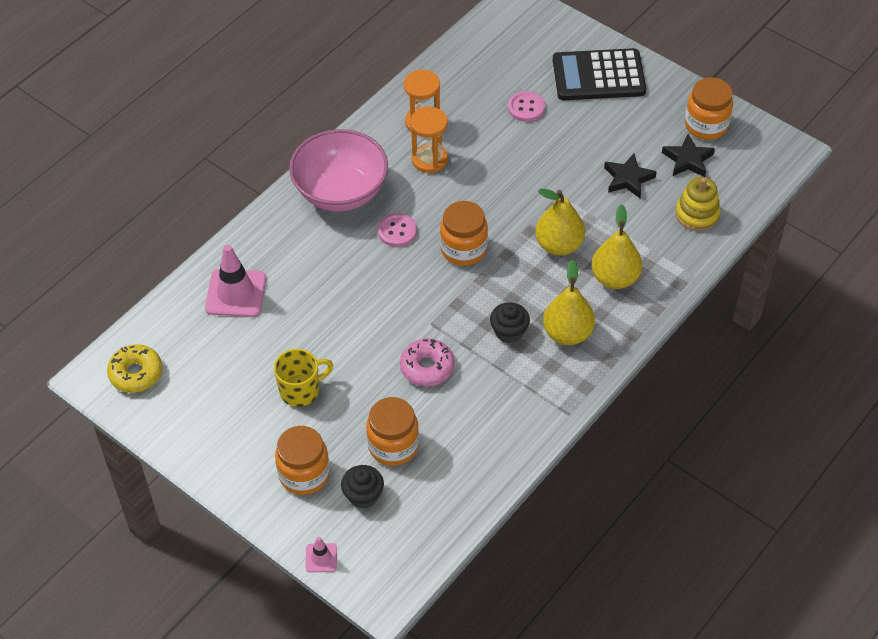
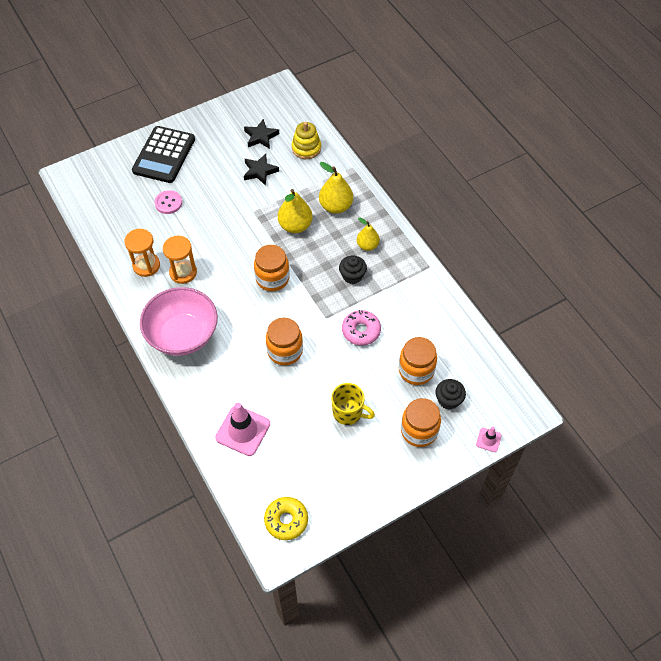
camera: 70 degrees left, 5 degrees up
yellow mug [274,349,333,407] -> yellow mug turned 120 degrees clockwise [331,383,375,425]
pink button [378,213,417,247] -> none
yellow pear [543,260,595,345] -> yellow pear [357,218,380,251], size x0.65
orange jar [685,77,733,140] -> orange jar moved to [266,318,303,365]

